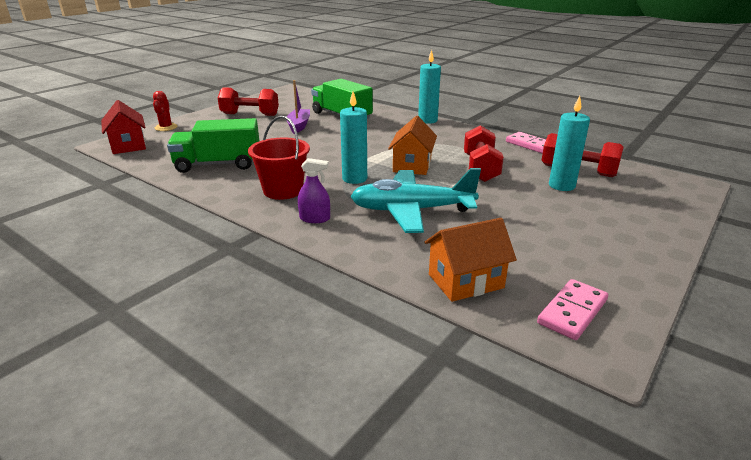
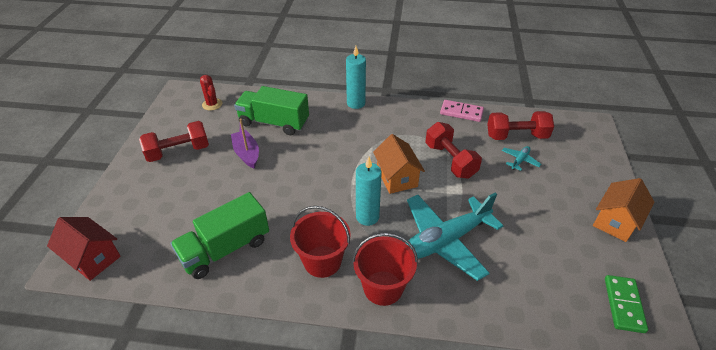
camera: 30 degrees left, 15 degrees up
red cactus [153,91,177,131] -> red cactus moved to [200,75,222,111]
purple spray bottle [298,158,330,223] -> red bucket [352,233,418,306]
orange house [425,218,517,302] -> orange house moved to [593,178,654,242]
pink domino [537,279,608,340] -> green domino [605,275,648,333]
turquoise candle [549,96,590,191] -> turquoise plane [502,146,541,171]

